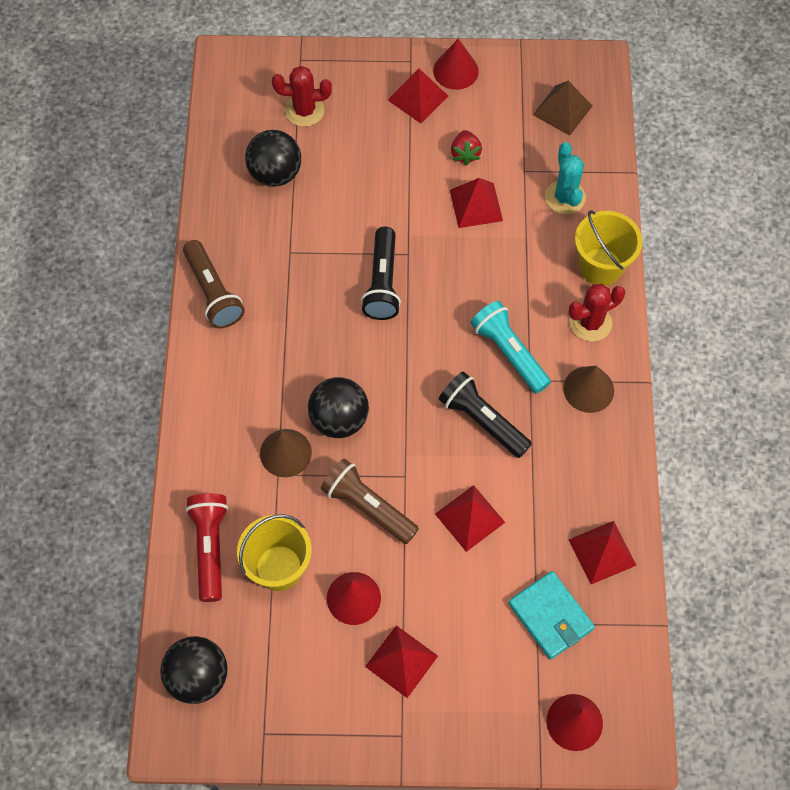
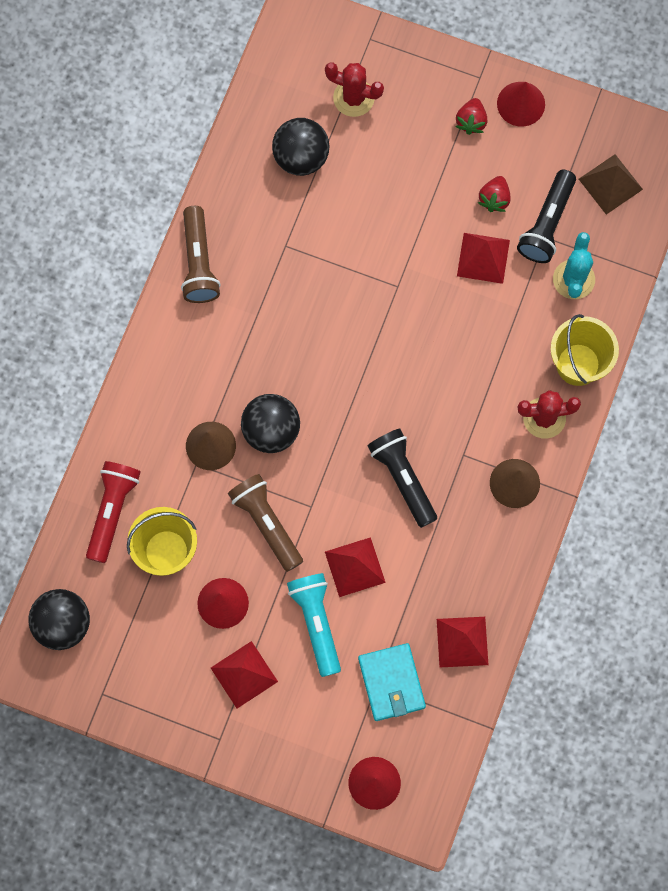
camera: 20 degrees right, 10 degrees up
black flashlight [361,227,401,320] -> black flashlight moved to [517,170,576,263]
red pyramid [388,68,448,123] -> red strawberry [455,98,487,135]
turquoise flashlight [470,301,551,394] -> turquoise flashlight moved to [287,573,341,677]

